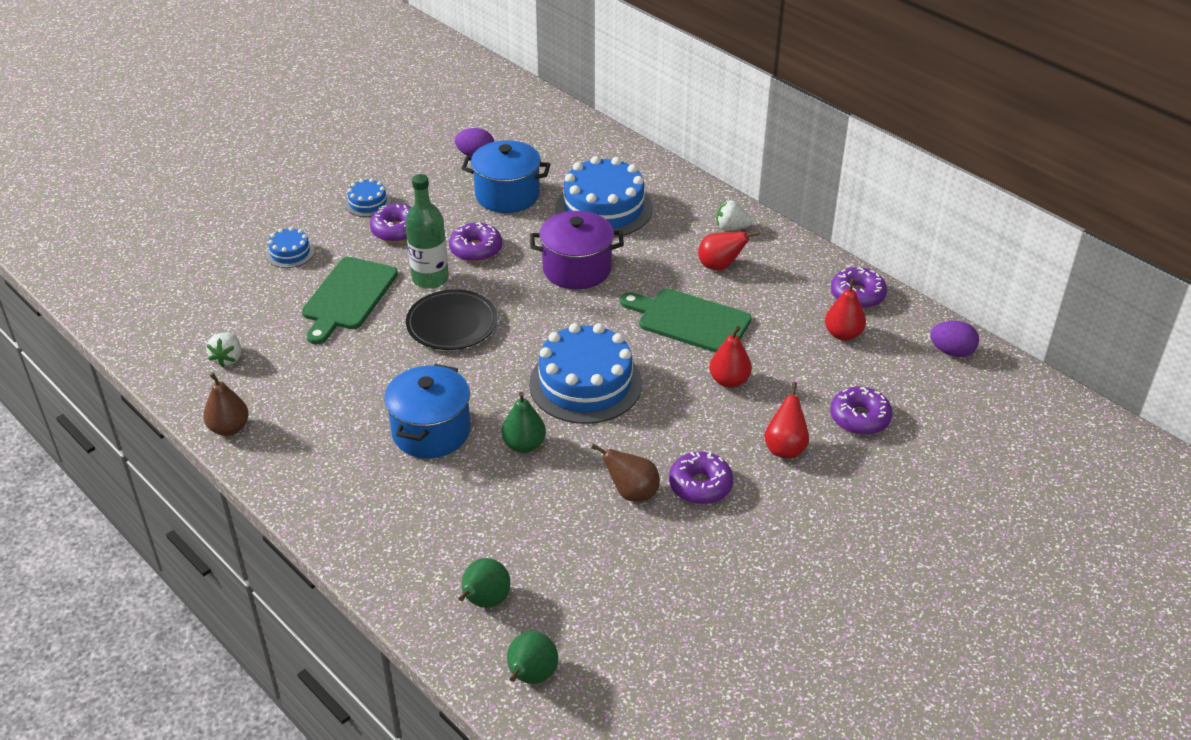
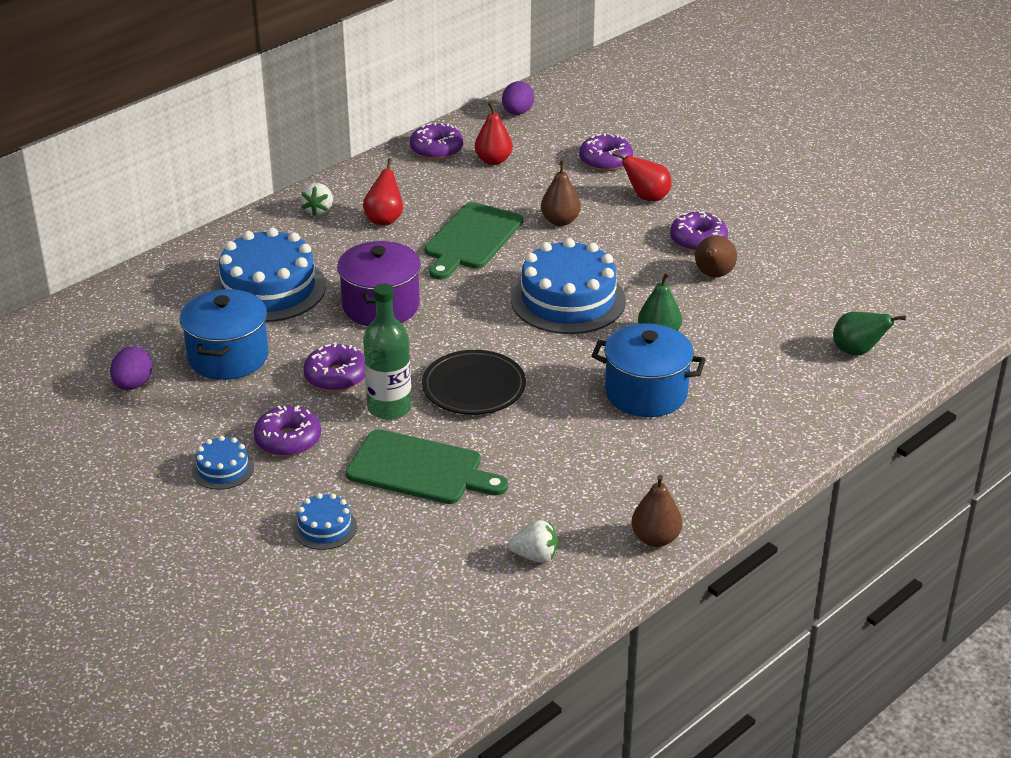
camera: 90 degrees left, 5 degrees down
green pear [507,631,558,684] -> none
red pear [709,326,752,388] -> brown pear [541,160,581,226]

